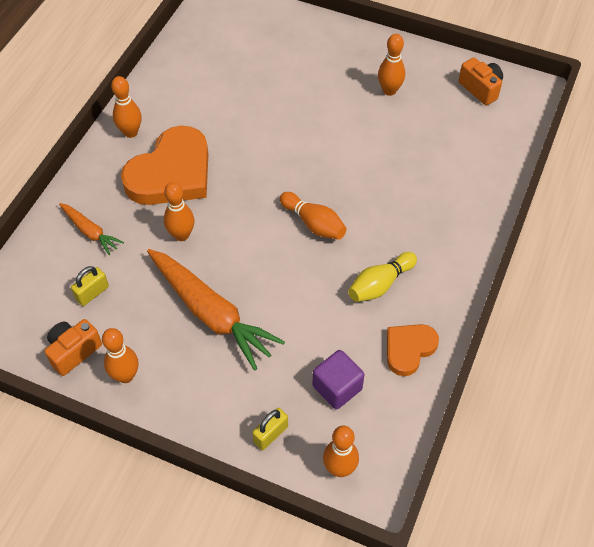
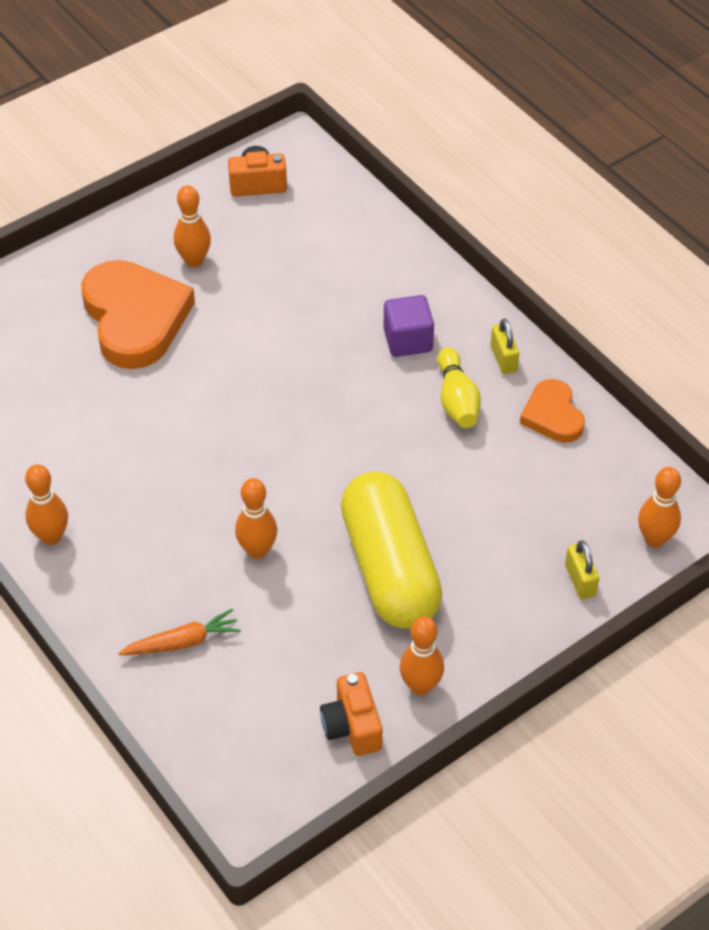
camera: 60 degrees left, 5 degrees down
yellow padlock [71,266,109,306] -> yellow padlock moved to [491,318,519,374]
orange heart [121,126,208,205] -> orange heart moved to [81,260,195,369]
orange carrot [147,249,285,371] -> yellow capsule [341,471,442,629]
orange bowling pin [280,192,347,240] -> none
purple cube [313,350,364,410] -> purple cube moved to [383,295,434,357]

